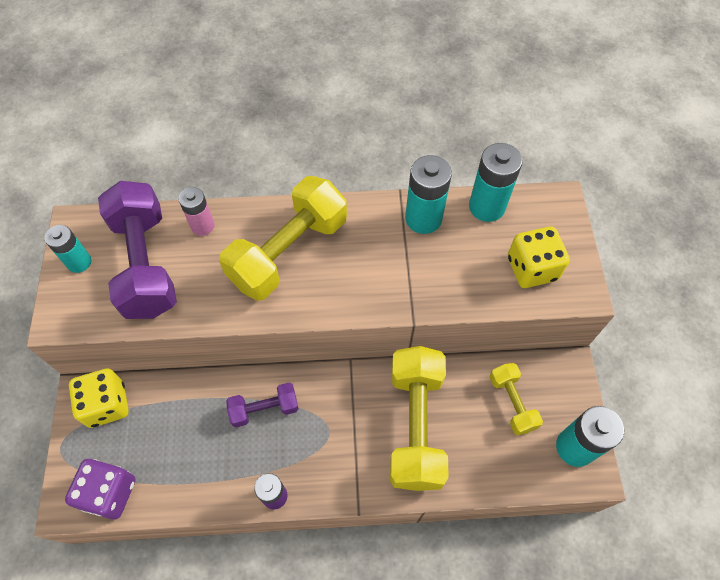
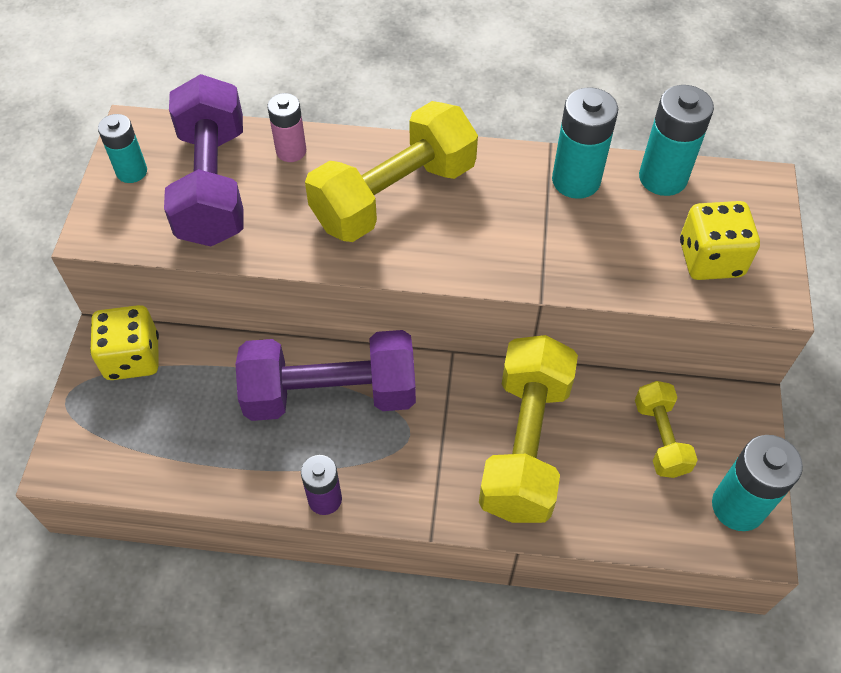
camera: 10 degrees right, 5 degrees down
purple dice [65,459,135,520] -> none
purple dumbbell [226,383,299,427] -> purple dumbbell [235,330,416,421], size x1.91

